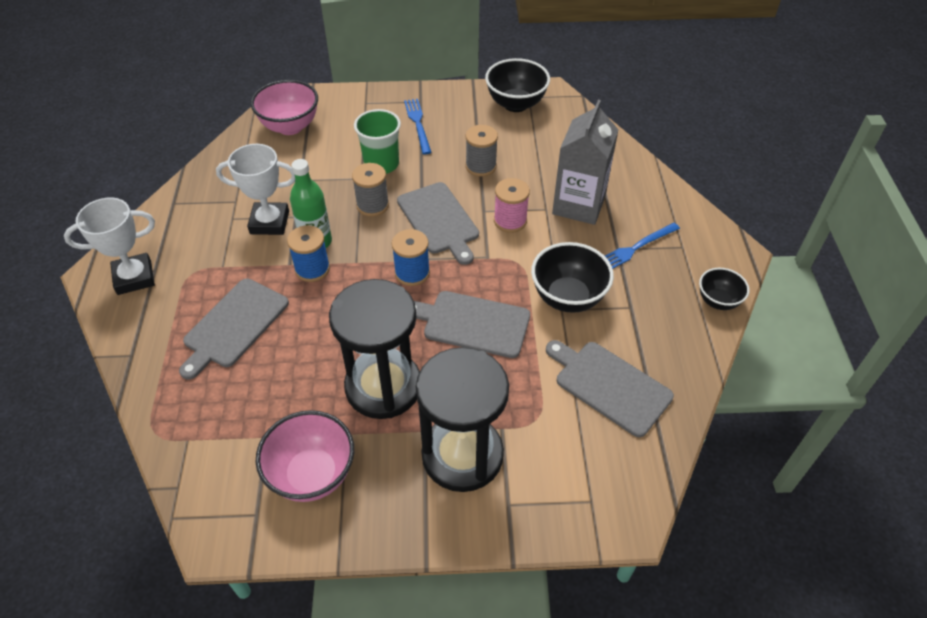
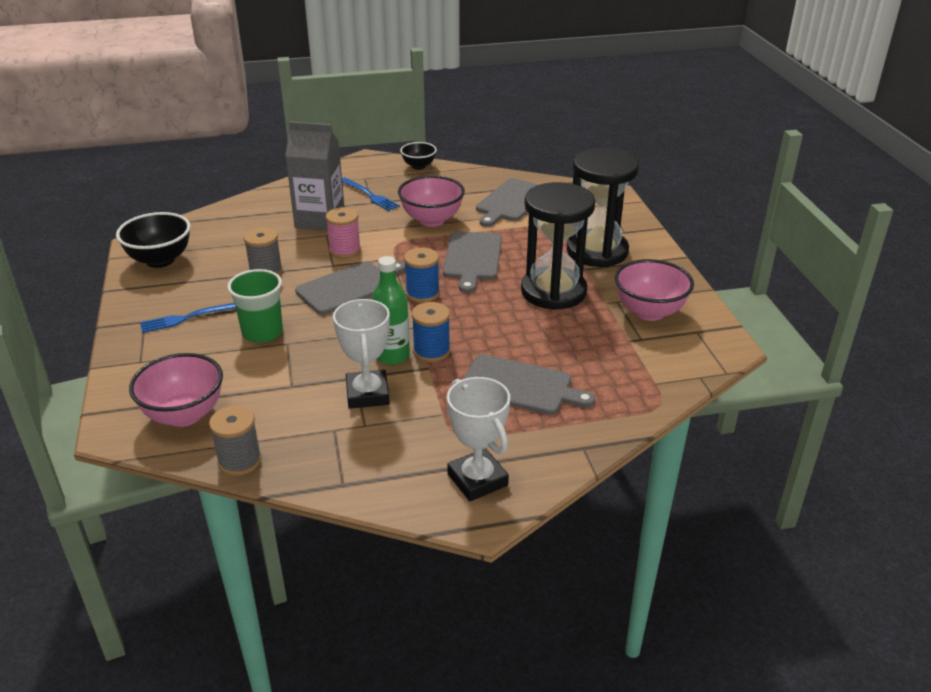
camera: 100 degrees left, 15 degrees down
grey spool [352,163,389,217] -> grey spool moved to [209,406,262,476]
black bowl [531,242,614,313] -> pink bowl [398,175,465,227]

